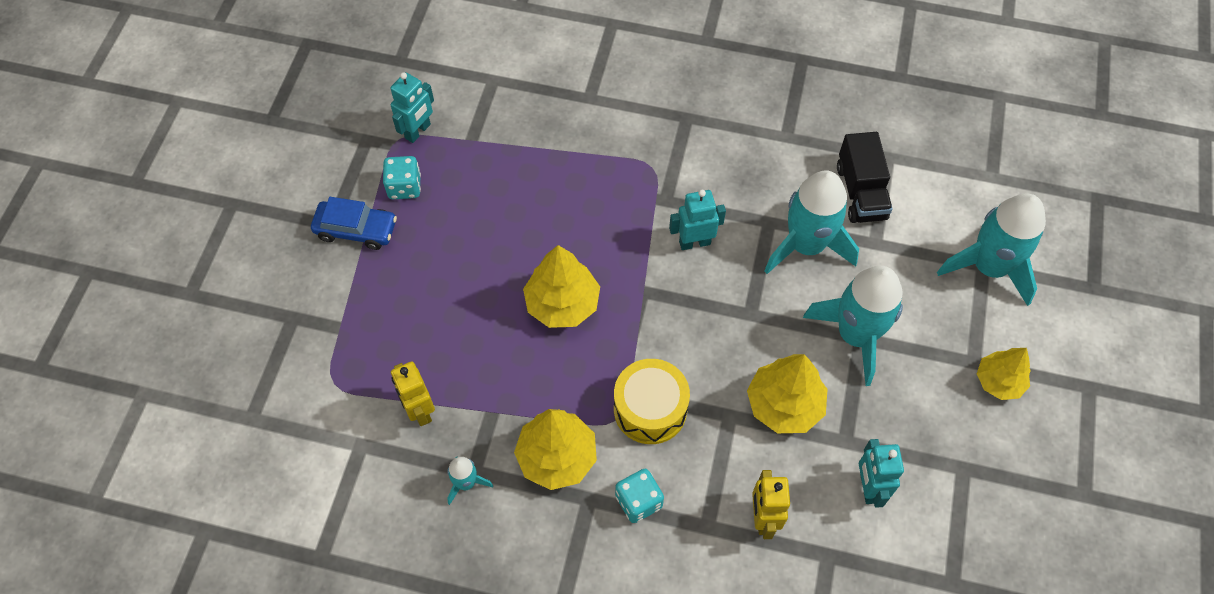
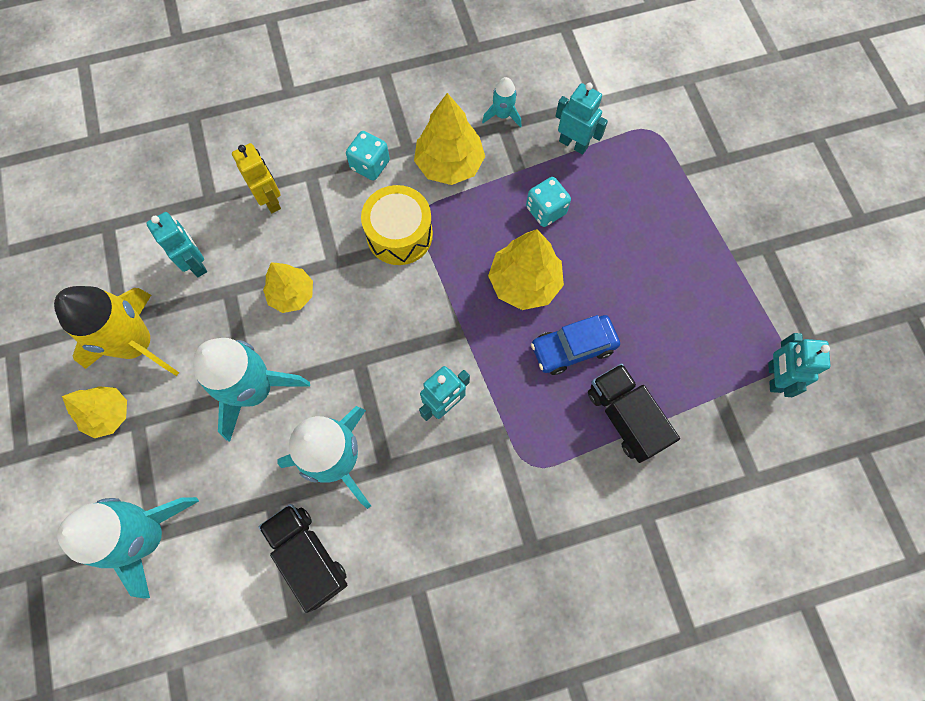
camera: 150 degrees right, 10 degrees up
blue car [311,197,397,250] -> blue car moved to [531,315,620,375]
turquoise dice [383,156,421,199] -> turquoise dice moved to [526,177,571,227]
yellow robot [391,361,435,426] -> turquoise robot [555,83,608,155]
yellow tree [747,354,827,433] -> yellow tree [263,262,313,313], size x0.67
none -> yellow rocket [54,286,179,376]
none -> black truck [588,364,680,463]

